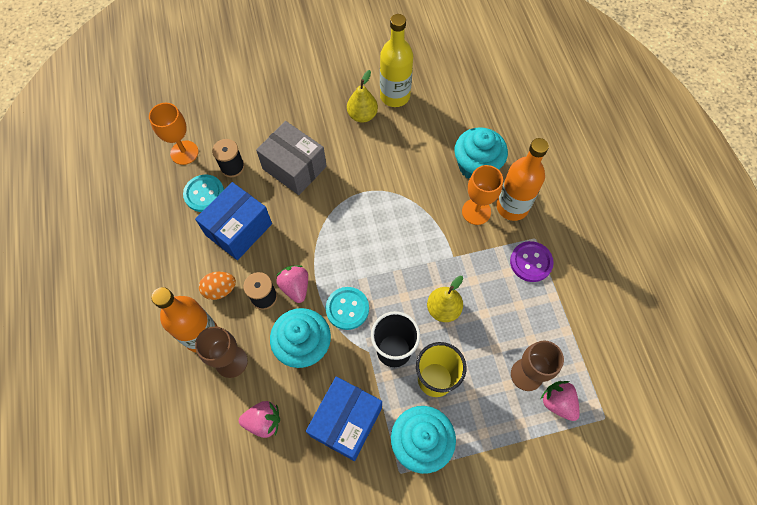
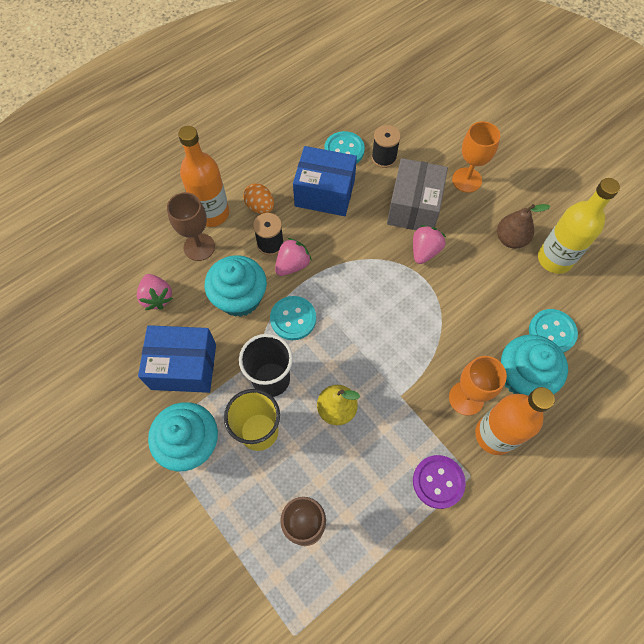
camera: 65 degrees right, 0 degrees up
orange goblet [149,103,199,165] -> orange goblet moved to [452,121,500,193]
yellow pear [347,70,378,123] -> brown pear [497,204,550,248]
pink strawberry [541,381,580,421] -> pink strawberry moved to [413,225,446,264]
none -> turquoise button [529,309,578,353]

